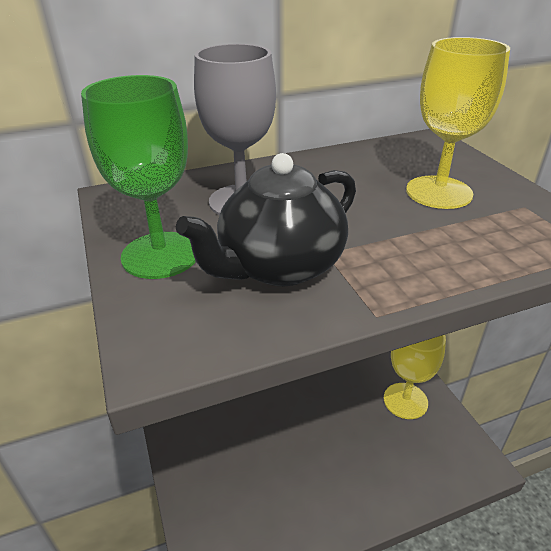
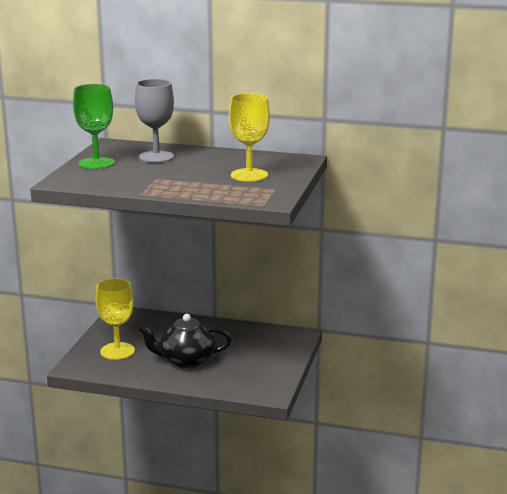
camera: 35 degrees right, 15 degrees down
black teapot [176,153,356,286] -> black teapot moved to [138,314,232,368]
yellow goblet [384,335,446,419] -> yellow goblet moved to [96,278,135,360]

